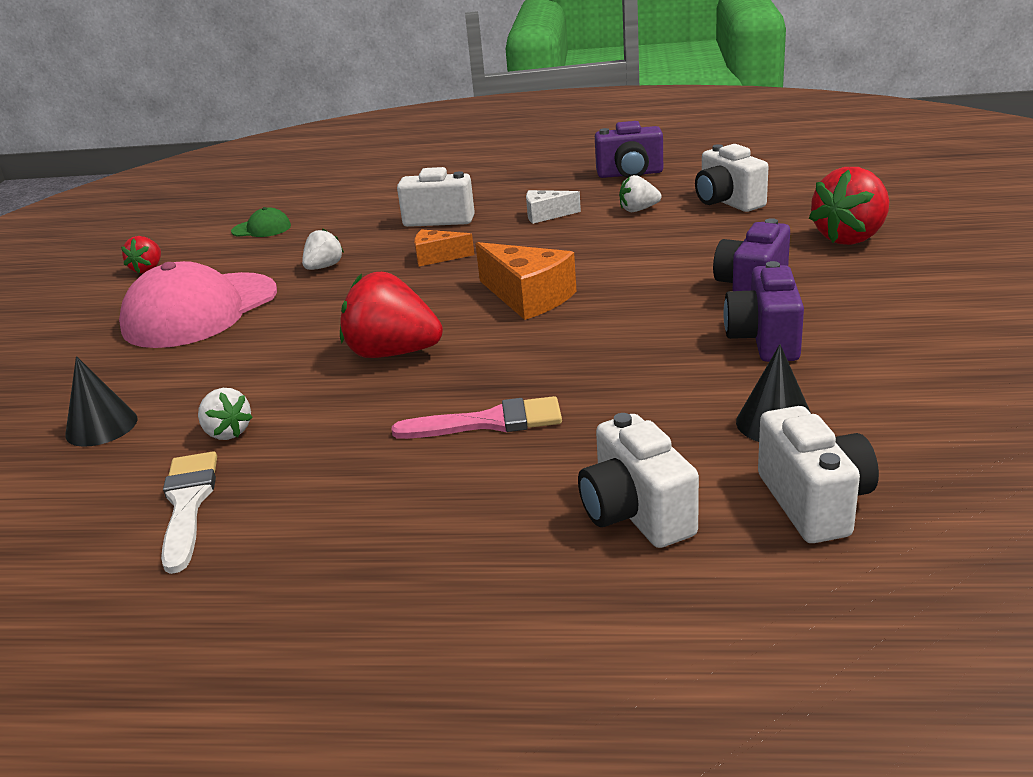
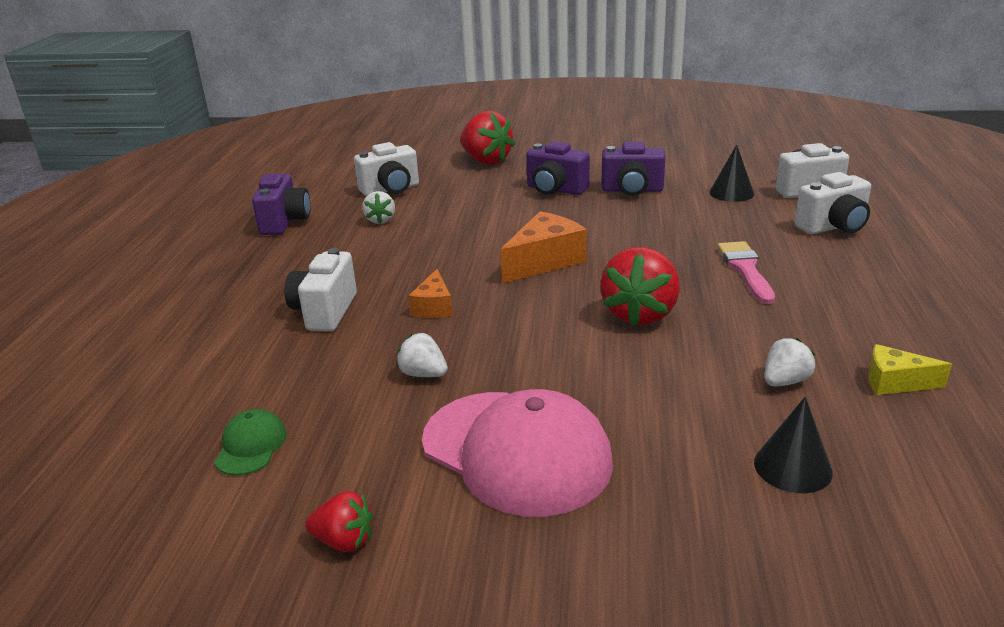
camera: 90 degrees left, 0 degrees up
white brush [161,451,217,574] -> yellow cheese [868,344,952,395]
white cheese [526,190,581,224] -> none

